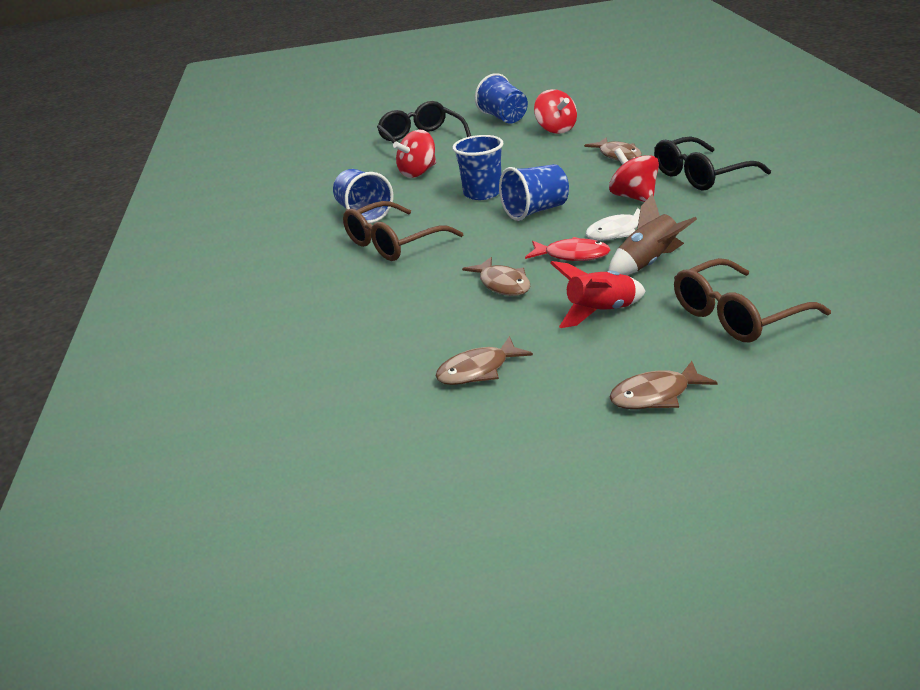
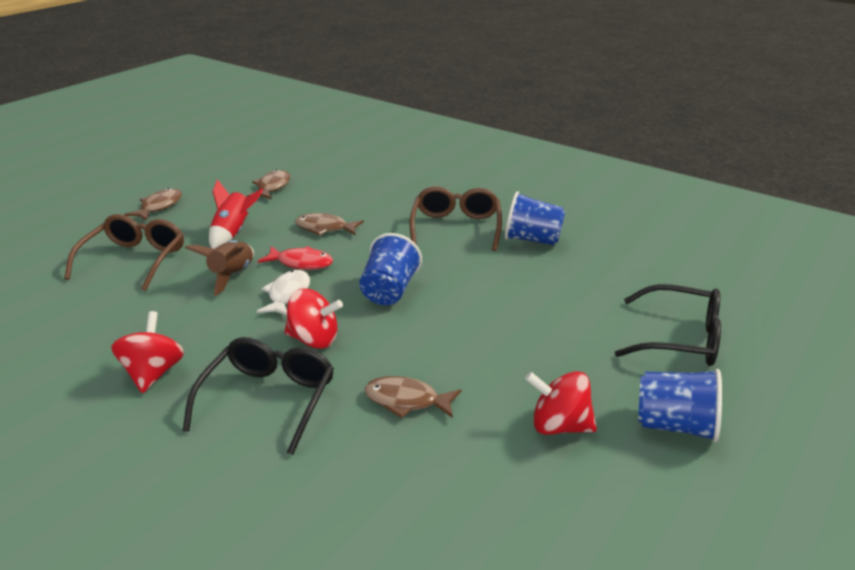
camera: 130 degrees right, 0 degrees up
red spinning top [393,130,436,178] -> red spinning top moved to [111,311,184,393]
blue cup [452,135,504,200] -> none
red fish [525,237,611,261] -> red fish turned 135 degrees counterclockwise [258,246,333,270]

